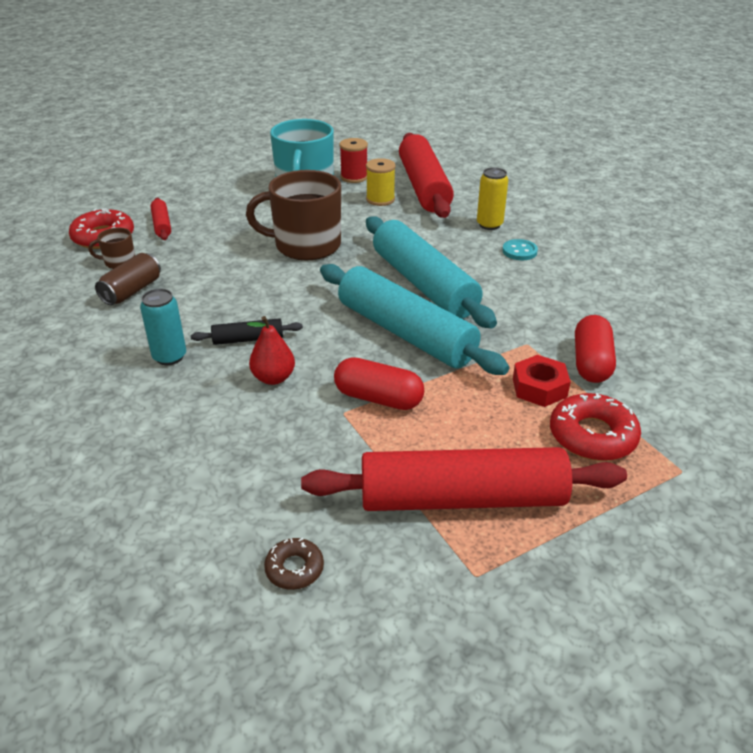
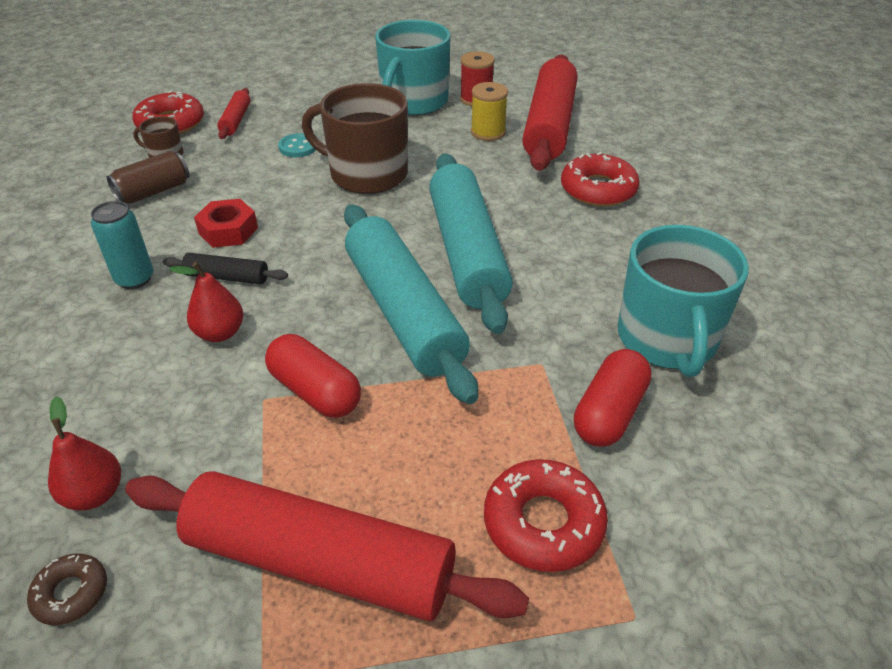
camera: 20 degrees right, 5 degrees up
yellow can [477,167,508,230] -> red donut [561,152,639,207]
turquoise button [502,239,538,260] -> turquoise button moved to [278,133,316,157]
red nut [513,355,571,407] -> red nut moved to [194,199,258,248]
none -> red pear [48,396,121,510]
none -> turquoise mug [618,225,749,377]

